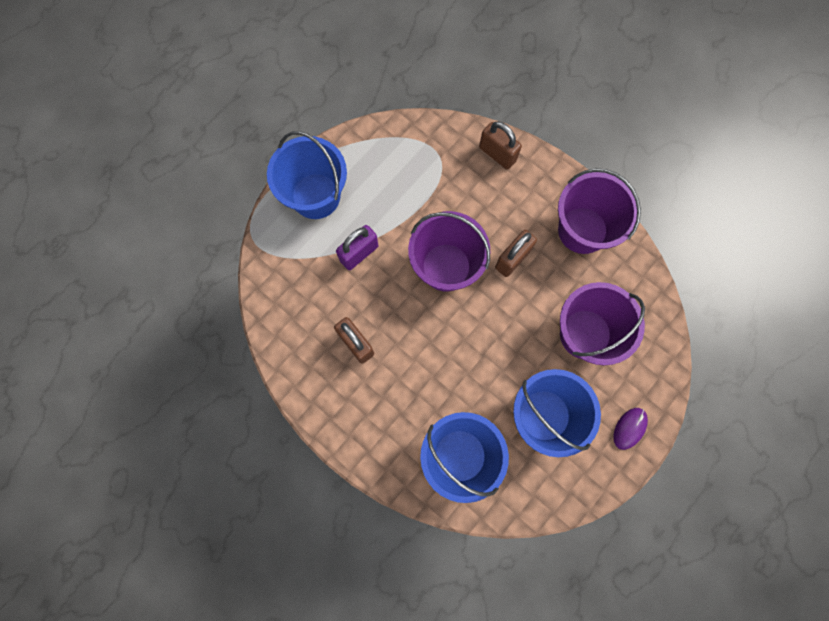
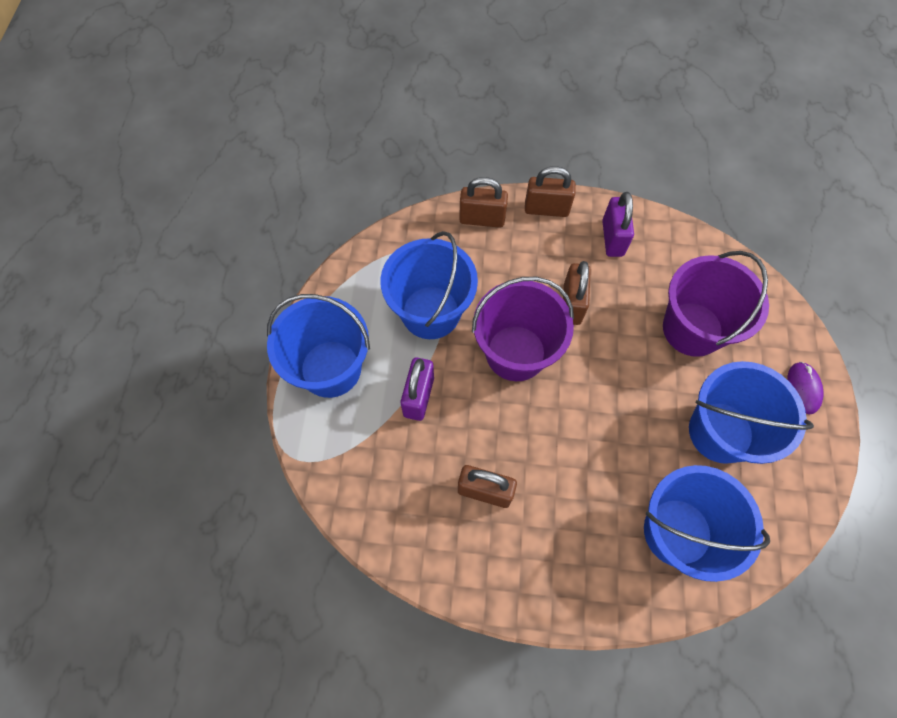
camera: 35 degrees left, 10 degrees down
purple bucket [558,168,641,254] -> purple padlock [602,192,634,257]
none -> blue bucket [380,231,478,339]
none -> brown padlock [525,166,576,217]

